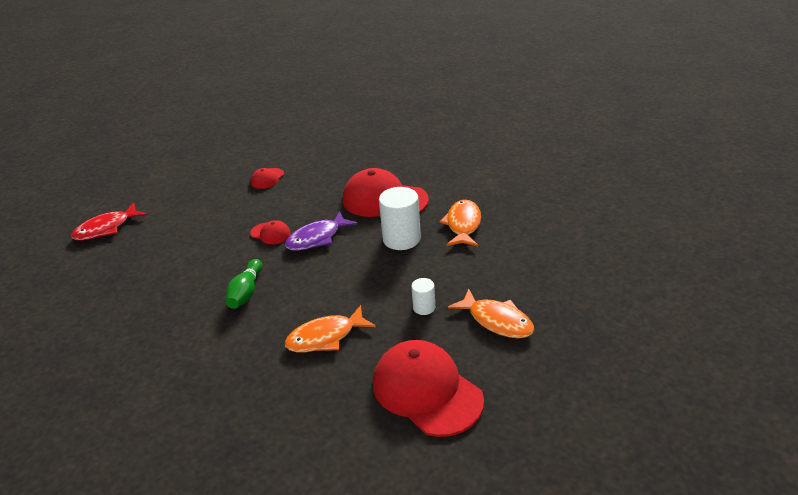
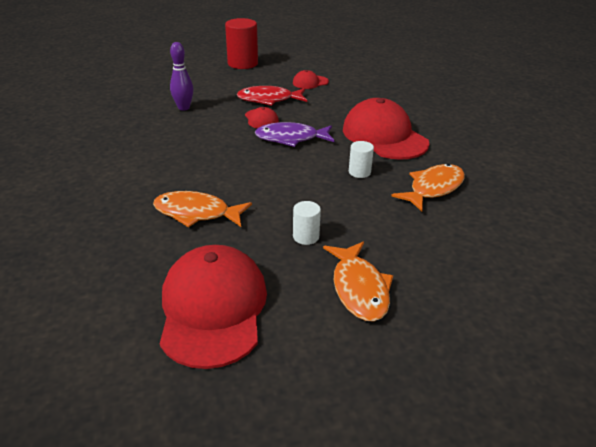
camera: 35 degrees right, 0 degrees up
red fish [71,203,147,241] -> red fish moved to [237,86,307,106]
green bowling pin [226,259,262,309] -> none
white cylinder [379,187,421,250] -> white cylinder [349,141,374,178], size x0.52
none -> purple bowling pin [170,42,193,111]
none -> red cylinder [225,18,258,69]

